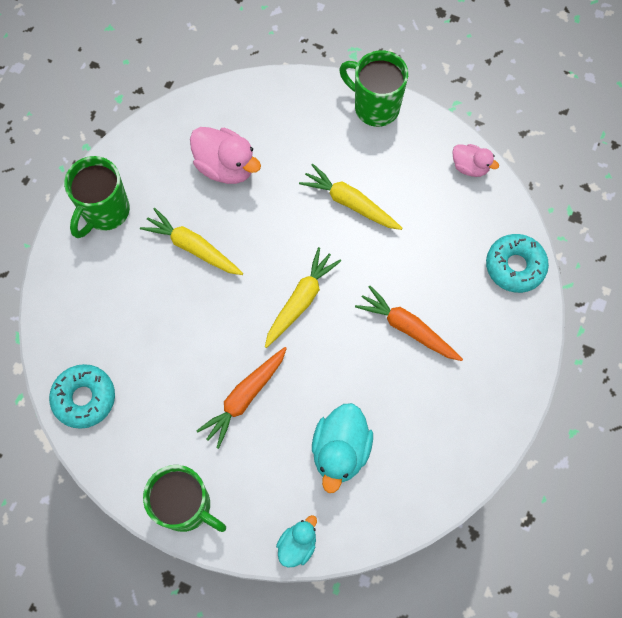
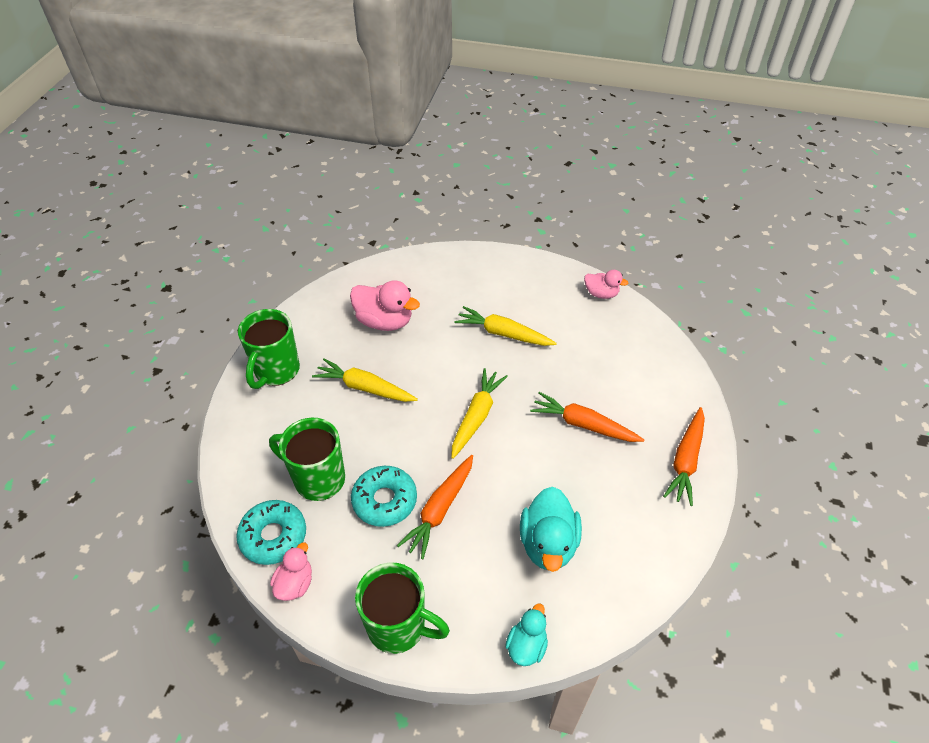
camera: 10 degrees left, 20 degrees down
green mug [339,50,408,127] -> green mug moved to [269,418,345,501]
turquoise donut [486,234,549,293] -> turquoise donut moved to [351,466,417,527]
none -> pink duck [270,542,312,601]
none -> orange carrot [663,407,705,506]

